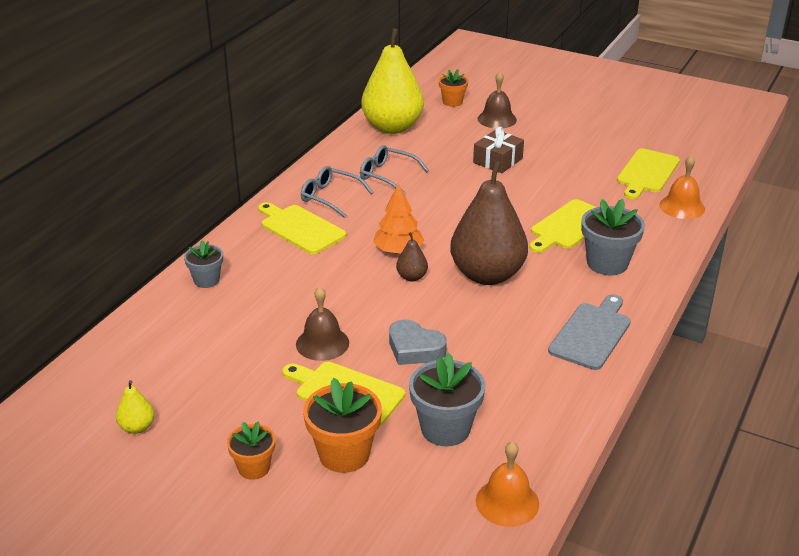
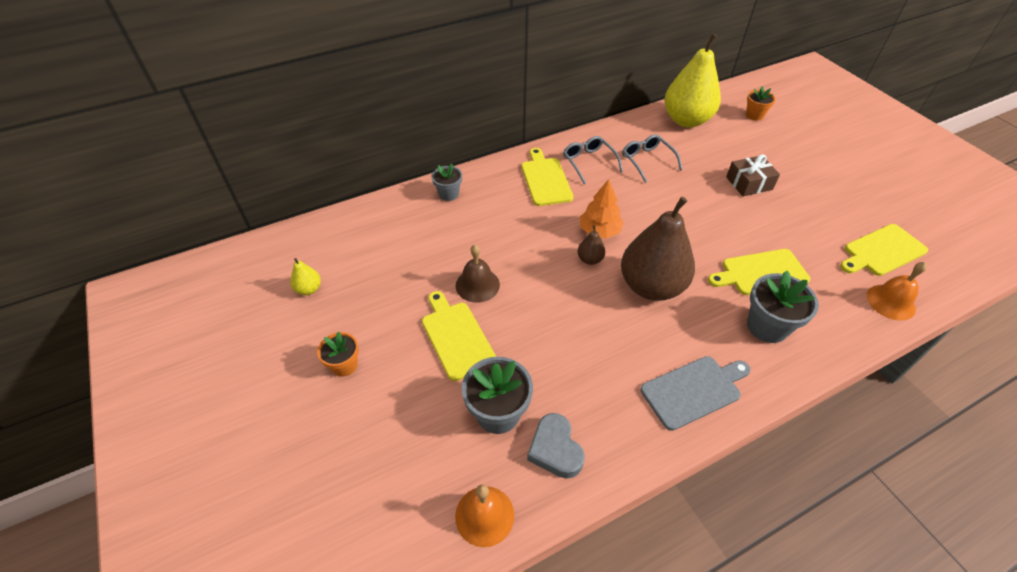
camera: 35 degrees right, 15 degrees up
orange flower pot [303,378,382,473] -> none
grey heart [389,319,447,365] -> grey heart moved to [527,413,585,479]
brown bell [478,72,517,129] -> none

